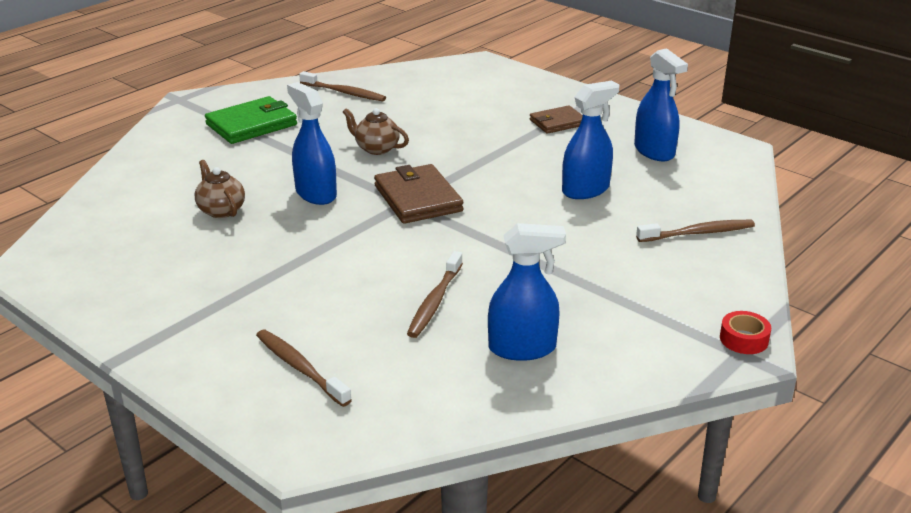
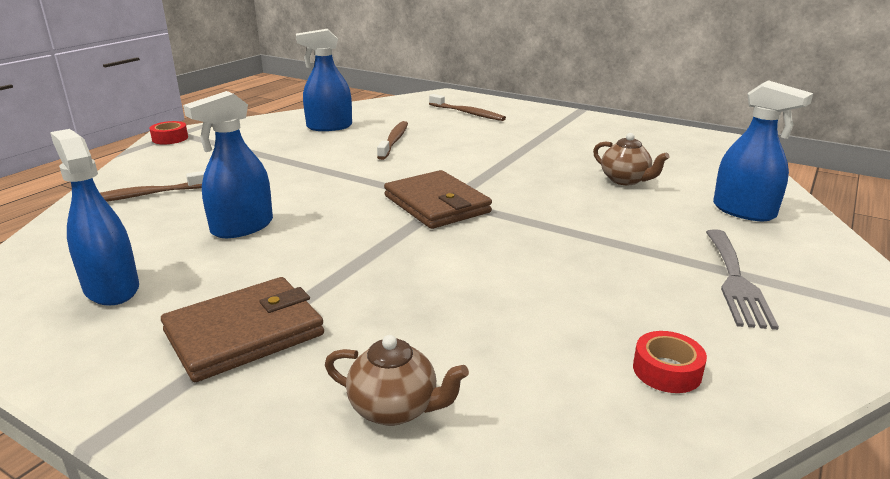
camera: 170 degrees right, 5 degrees down
green wallet [205,96,297,144] -> grey fork [706,229,779,330]
blue spray bottle [287,82,337,205] -> blue spray bottle moved to [713,80,813,221]
brown toothbrush [299,71,386,102] -> red tape [633,331,707,393]
brown teapot [343,108,409,155] -> brown teapot moved to [325,335,469,426]
brown wallet [530,105,583,134] -> brown wallet [161,277,324,382], size x1.59

